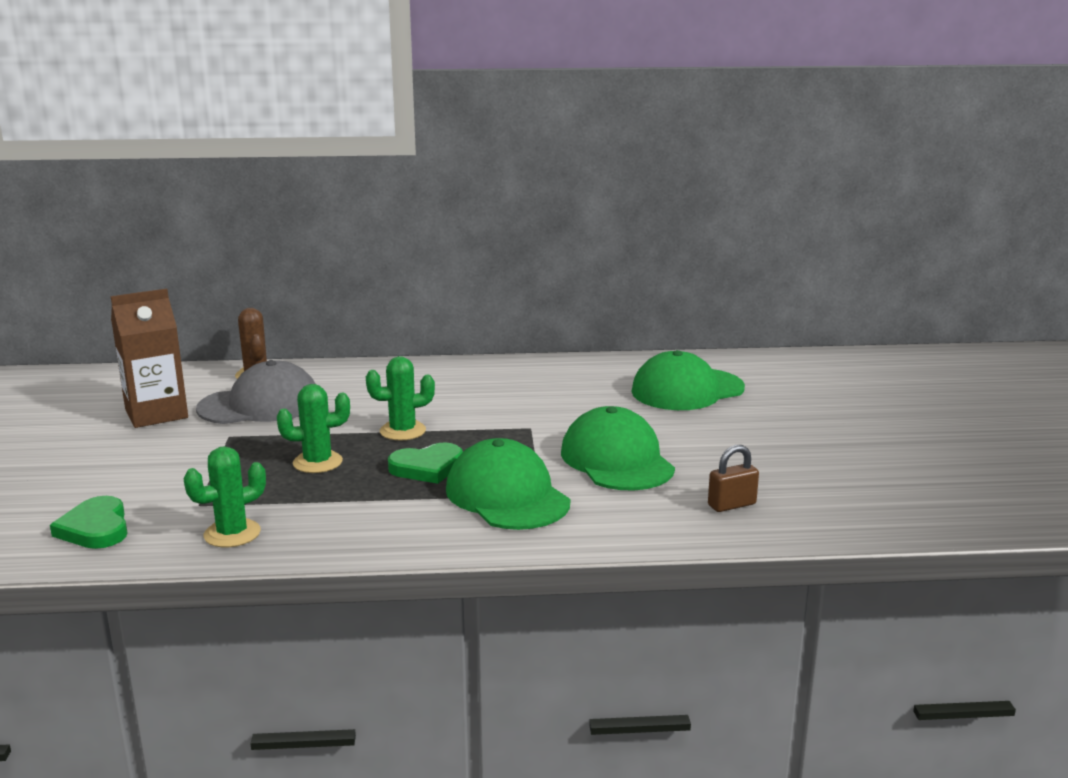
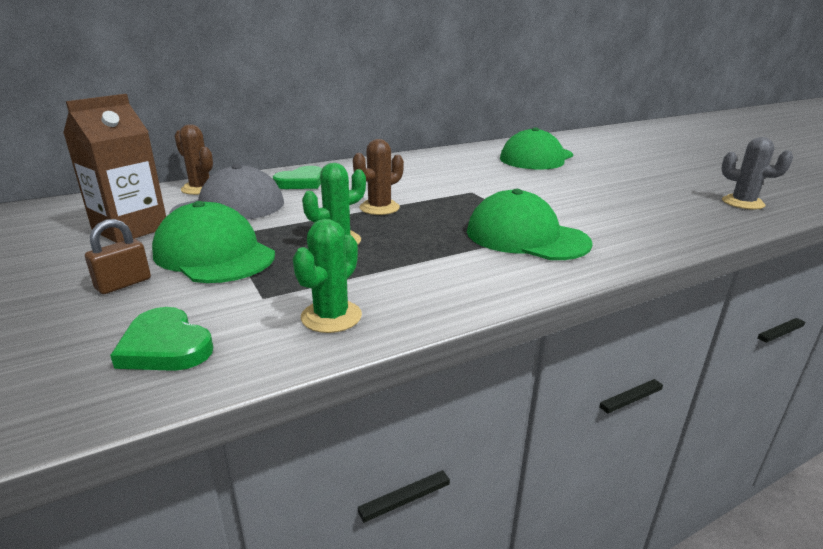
camera: 25 degrees left, 5 degrees up
green cactus [366,356,435,440] -> brown cactus [353,139,404,215]
green heart [388,443,463,484] -> green heart moved to [273,166,322,189]
green cap [561,406,675,490] -> green cap moved to [152,201,275,283]
brown padlock [708,445,759,512] -> brown padlock moved to [85,219,151,294]
none -> grey cactus [722,137,793,210]

